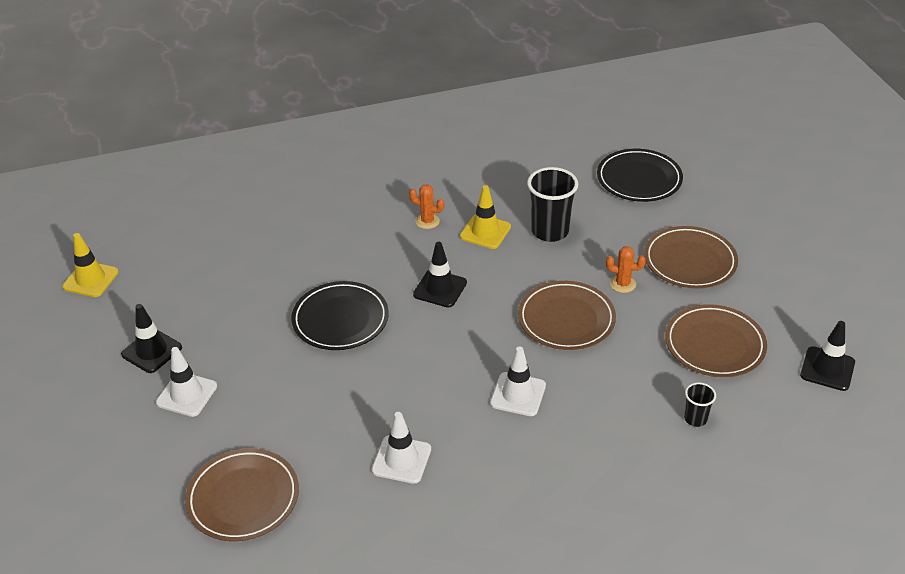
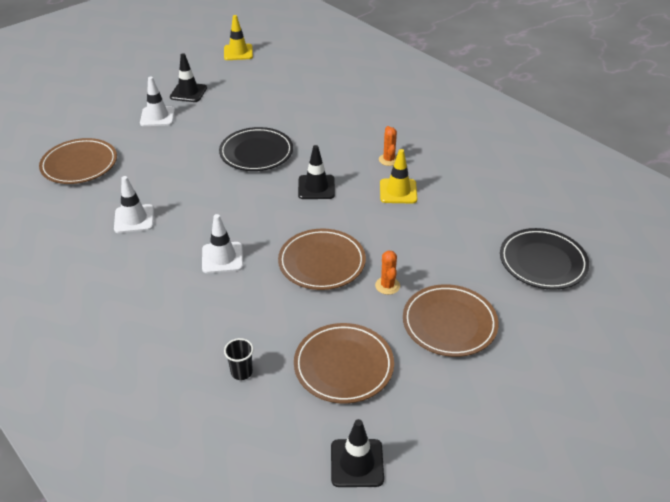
camera: 65 degrees right, 0 degrees up
black cup [527,167,578,242] -> none

